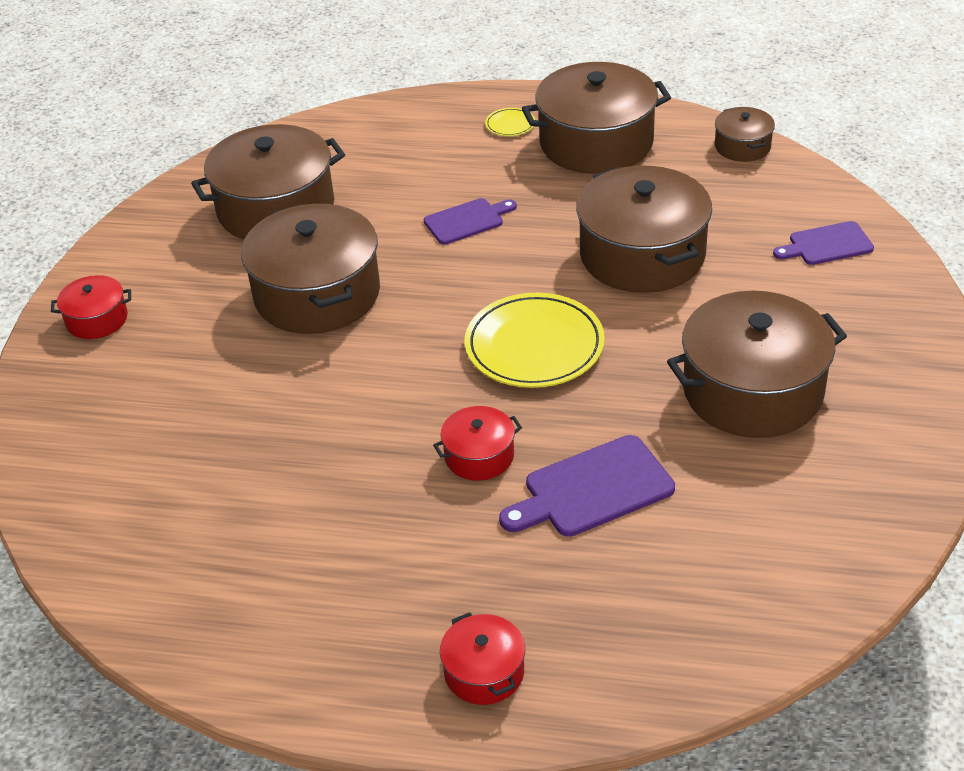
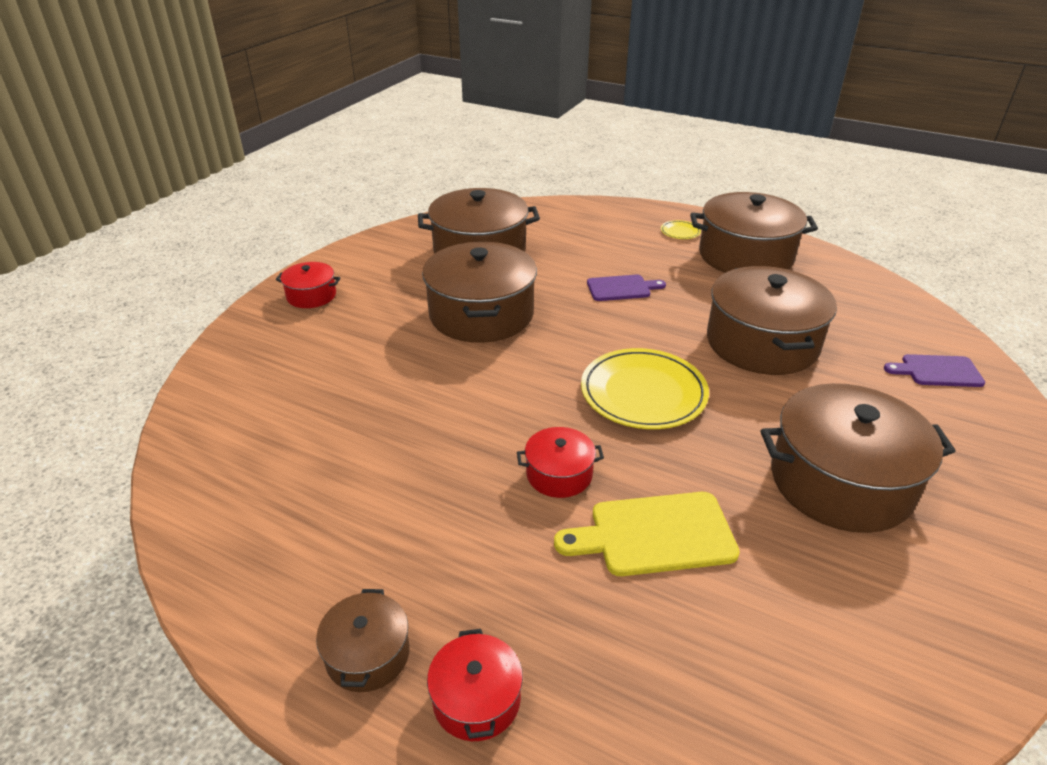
camera: 15 degrees right, 5 degrees down
purple cutting board [499,435,675,537] -> yellow cutting board [554,492,740,576]
brown pot [715,107,775,162] -> brown pot moved to [316,589,410,692]

